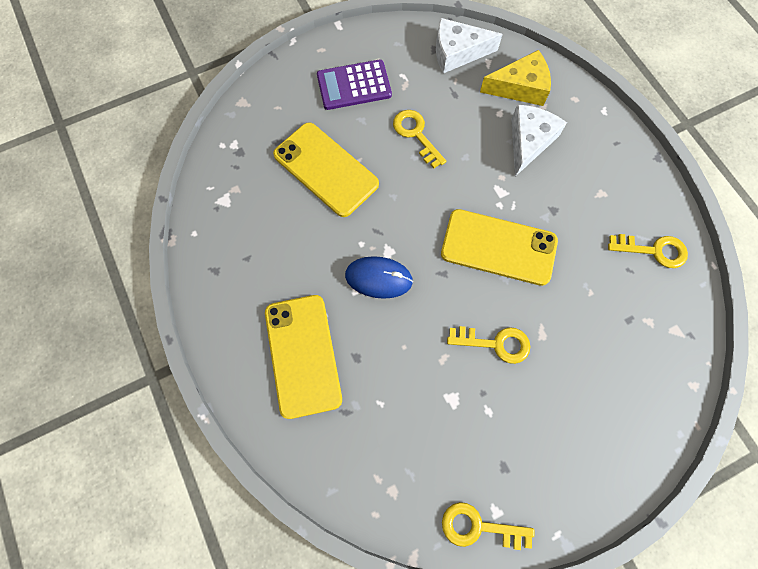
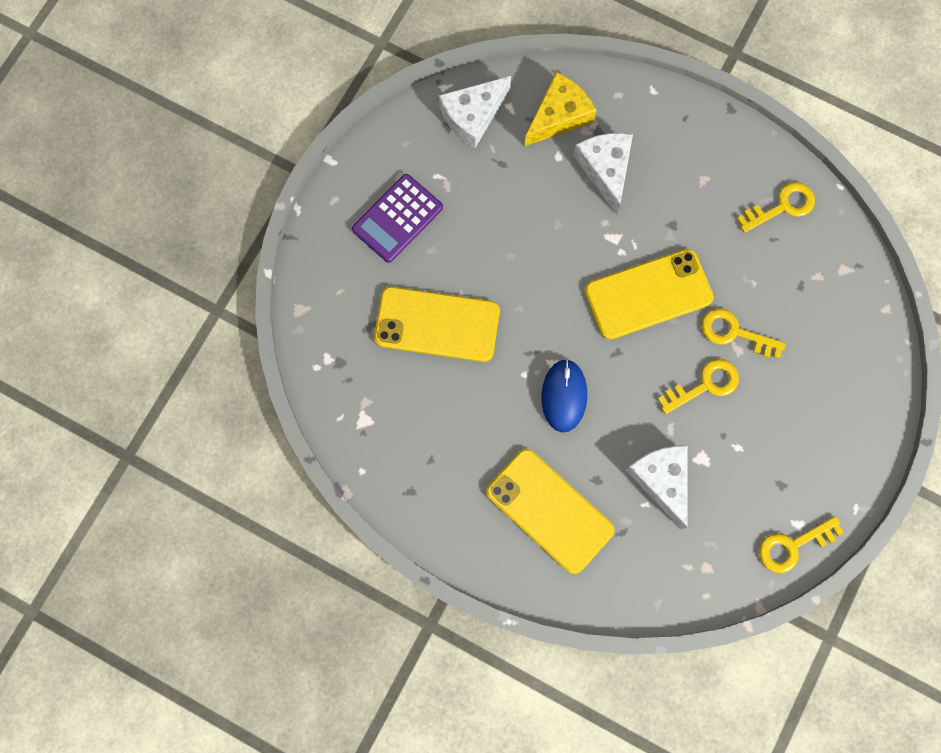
camera: 35 degrees left, 5 degrees up
blue mouse [345,256,413,299] -> blue mouse turned 60 degrees counterclockwise [541,359,587,433]
yellow key [393,110,446,169] -> yellow key moved to [702,308,786,359]
none -> white cheese [626,445,687,529]

